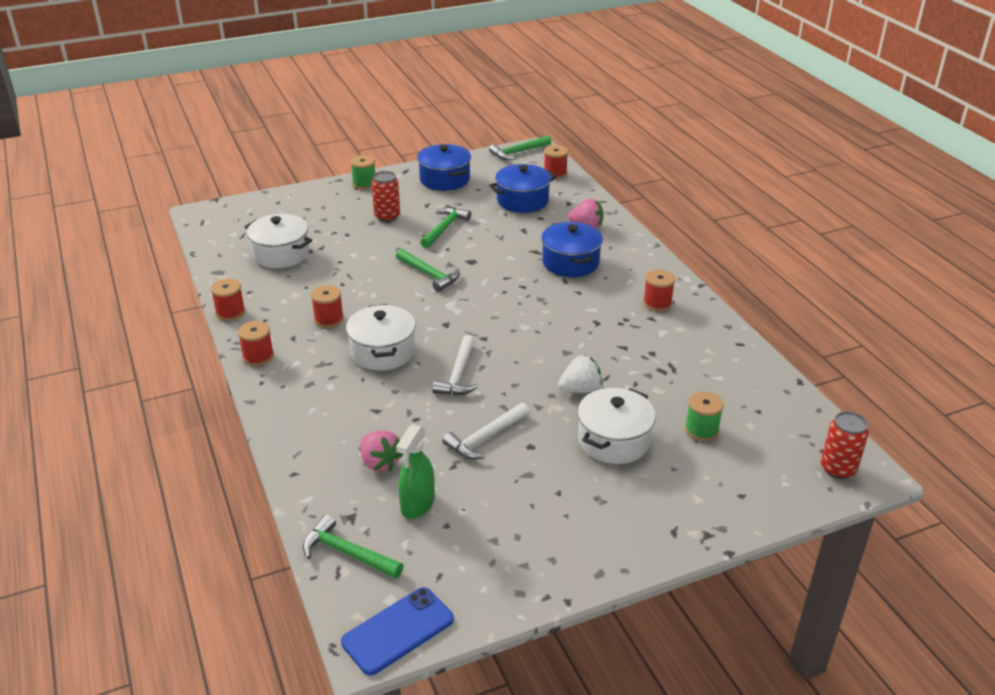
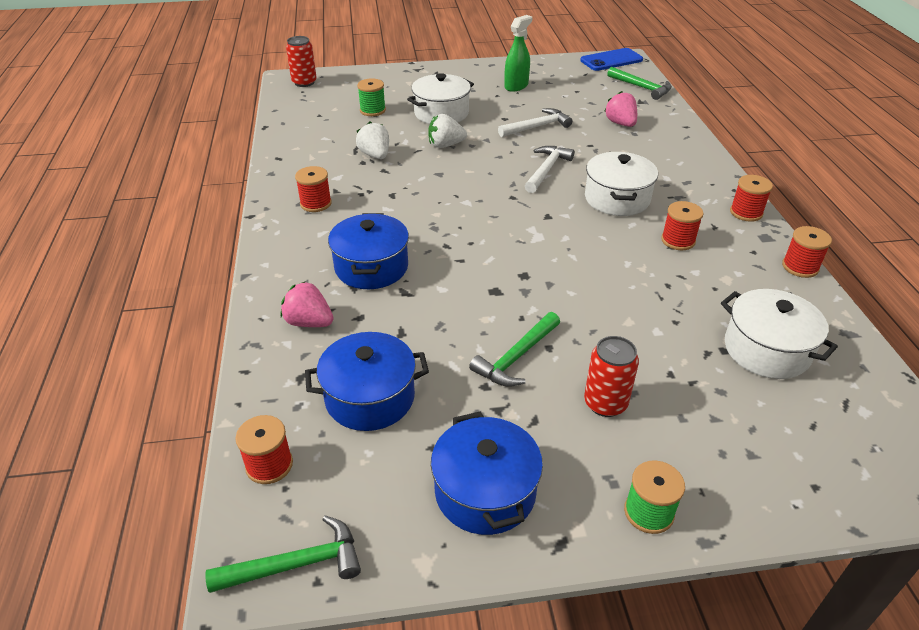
camera: 165 degrees left, 5 degrees up
green hammer [396,249,460,292] -> none
green spray bottle [396,424,435,519] -> green spray bottle moved to [504,15,532,92]
none -> white strawberry [356,122,389,159]

